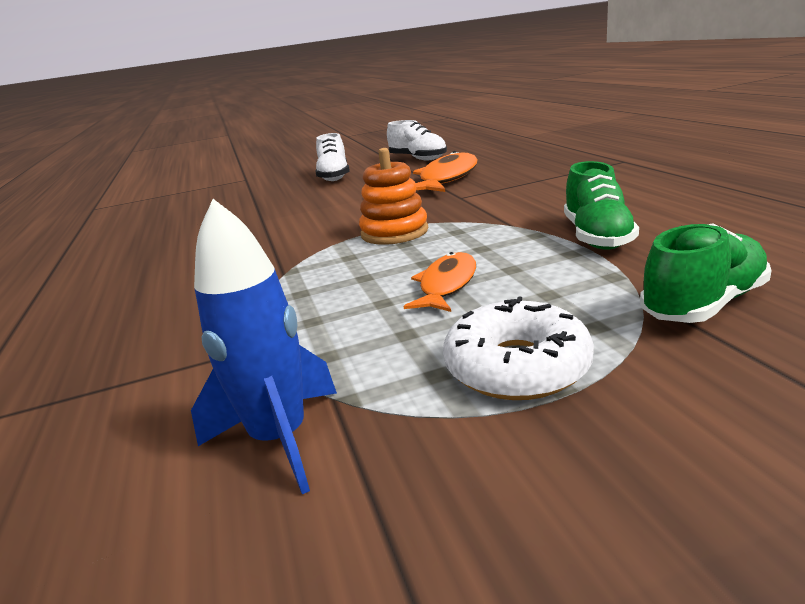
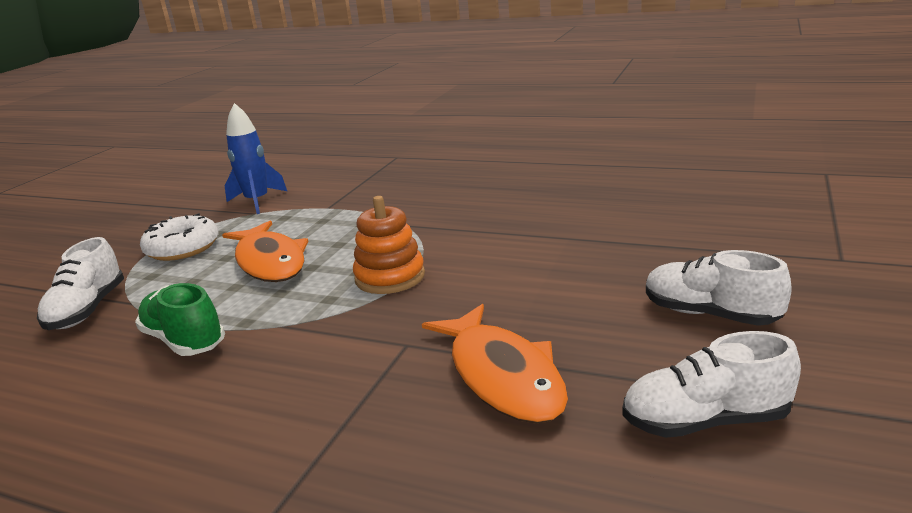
camera: 130 degrees right, 0 degrees up
orange fish [403,252,476,312] -> orange fish [222,220,308,282], size x1.63
green shoe [640,223,772,323] -> white shoe [37,237,124,330]

